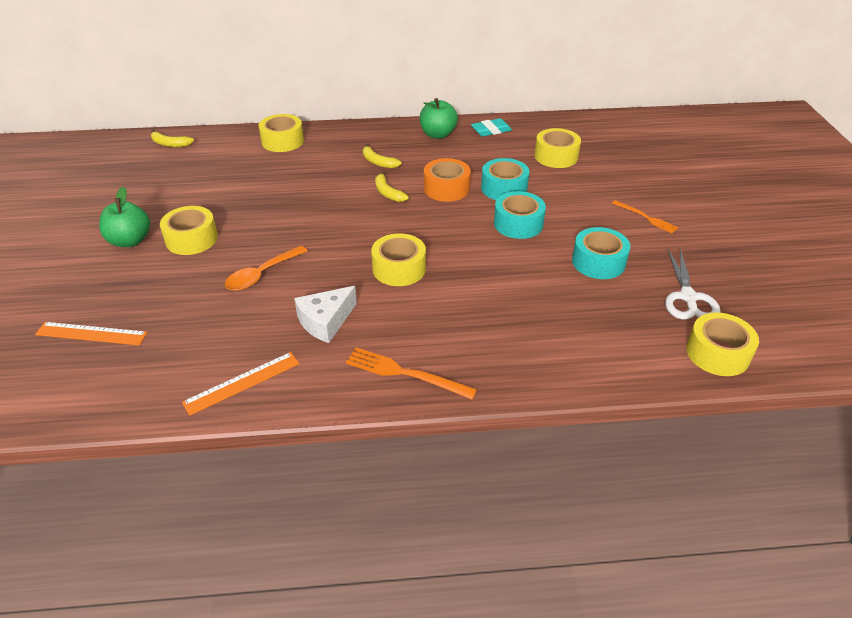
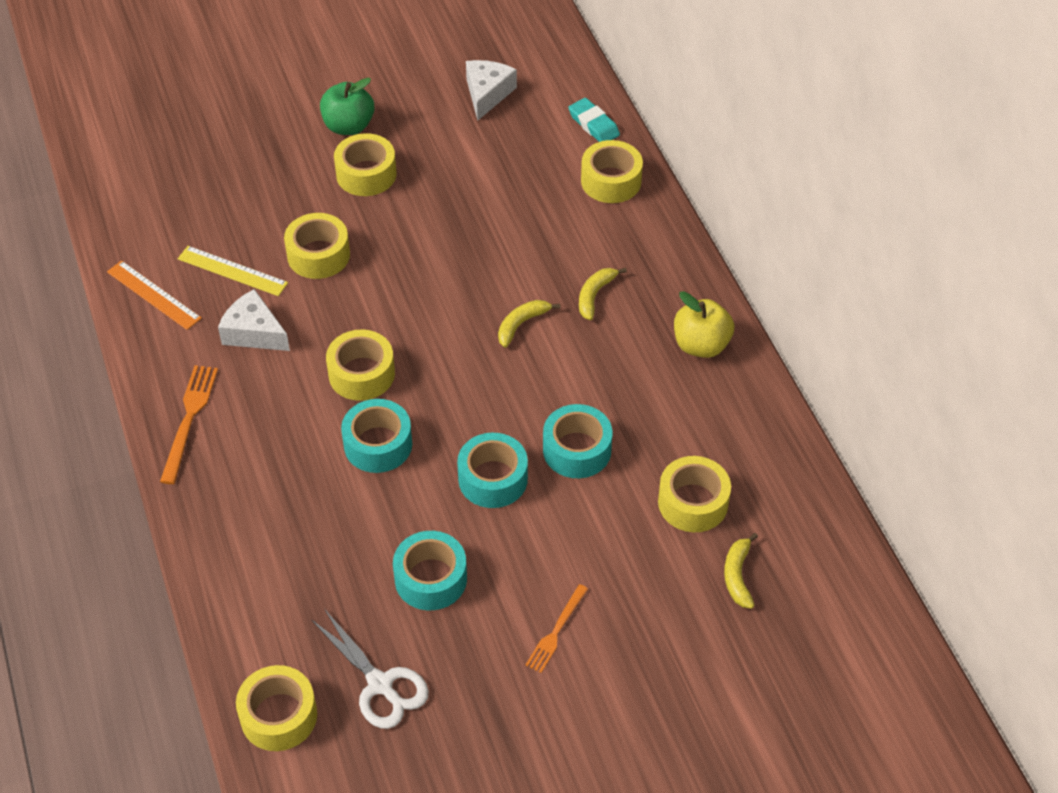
camera: 75 degrees right, 10 degrees up
orange ruler [35,322,147,345] -> none
yellow banana [151,129,194,147] -> yellow banana moved to [724,533,758,609]
orange spoon [225,246,308,291] -> yellow tape [284,213,350,279]
green apple [420,98,458,139] -> yellow apple [674,291,734,358]
orange tape [424,158,471,202] -> none
turquoise eraser [471,118,512,136] -> turquoise eraser moved to [568,98,620,142]
white scissors [665,248,721,320] -> white scissors turned 120 degrees counterclockwise [312,610,429,729]
none -> yellow ruler [178,246,288,296]
none -> turquoise tape [341,399,412,473]
none -> white cheese [466,60,517,121]

